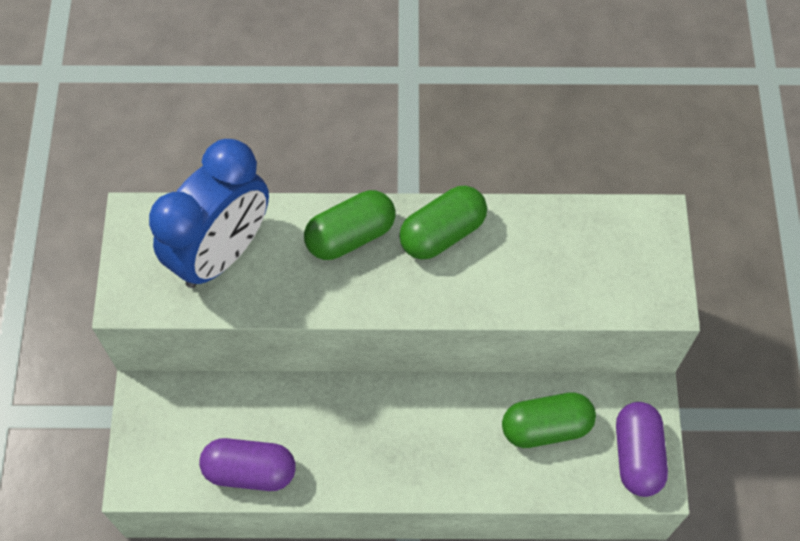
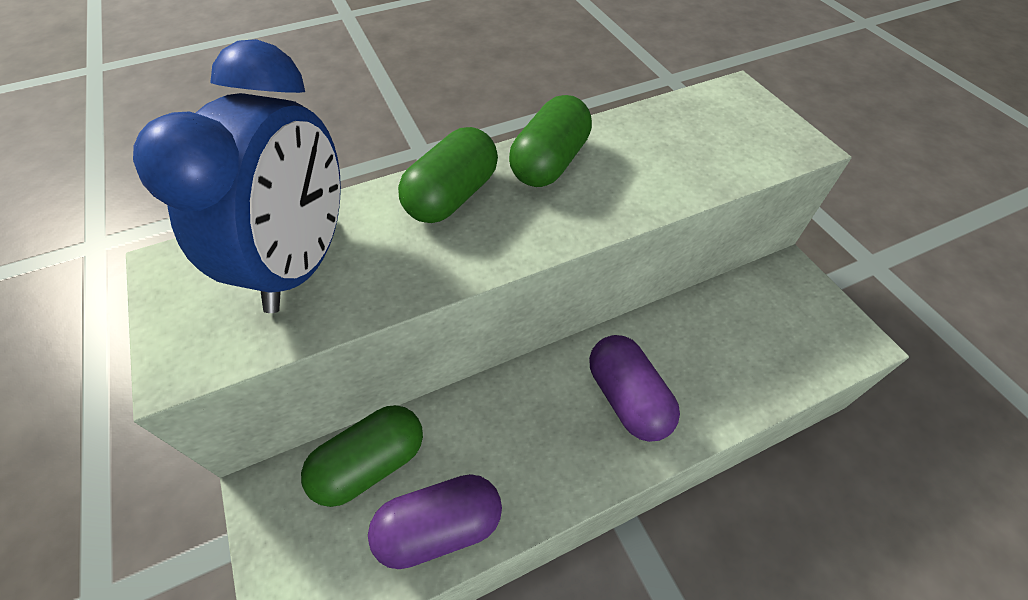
camera: 25 degrees left, 10 degrees down
green capsule [502,392,596,448] -> green capsule moved to [301,405,423,507]
purple capsule [616,402,668,497] -> purple capsule moved to [589,335,680,442]

